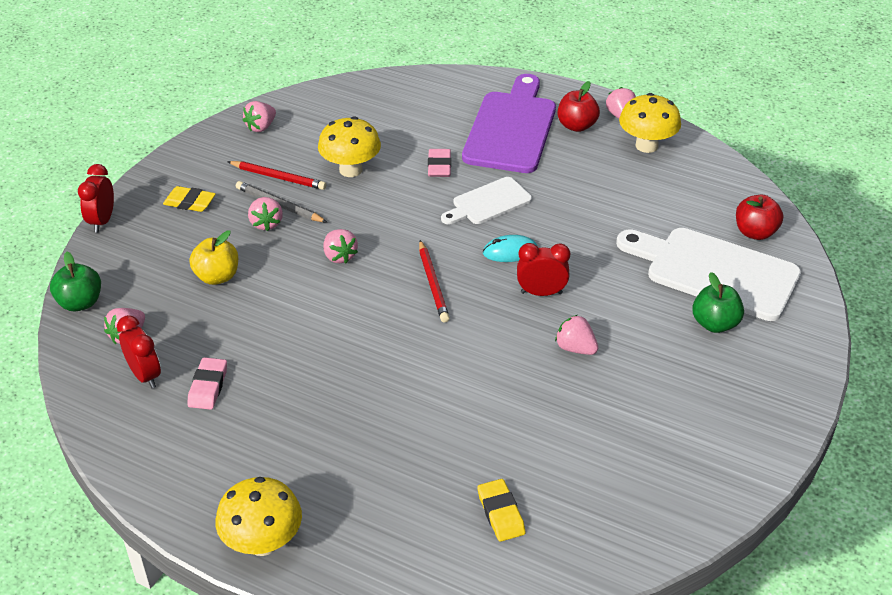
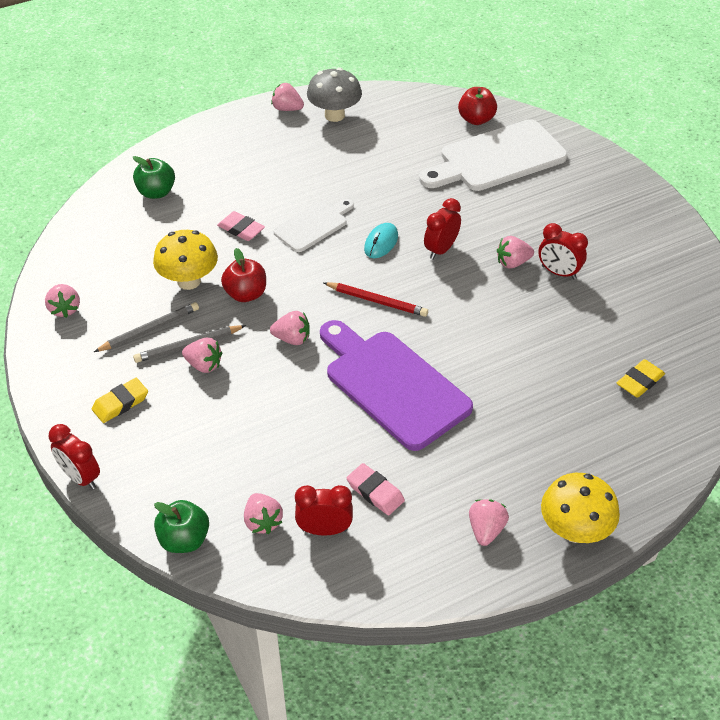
camera: 55 degrees left, 5 degrees up
yellow apple [189,230,238,285] -> none
red pencil [227,161,326,190] -> grey pencil [94,302,199,352]
white cutting board [441,177,532,224] -> white cutting board turned 135 degrees counterclockwise [273,199,354,252]
purple cutting board [462,74,556,173] -> purple cutting board moved to [320,320,473,451]
yellow eraser [477,479,525,542] -> yellow eraser turned 60 degrees counterclockwise [617,359,665,398]
red apple [558,81,600,132] -> red apple moved to [221,248,266,302]
yellow mushroom [619,93,681,153] -> grey mushroom [307,68,362,122]
green apple [692,272,744,333] -> green apple moved to [133,156,175,199]
none -> pink strawberry [469,499,509,546]
none -> red clock [538,223,588,279]

